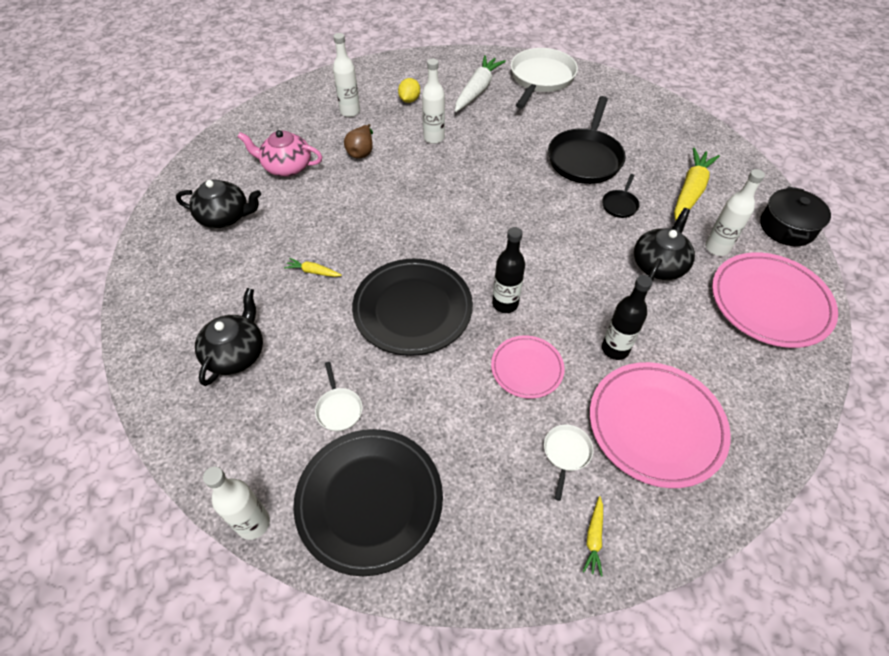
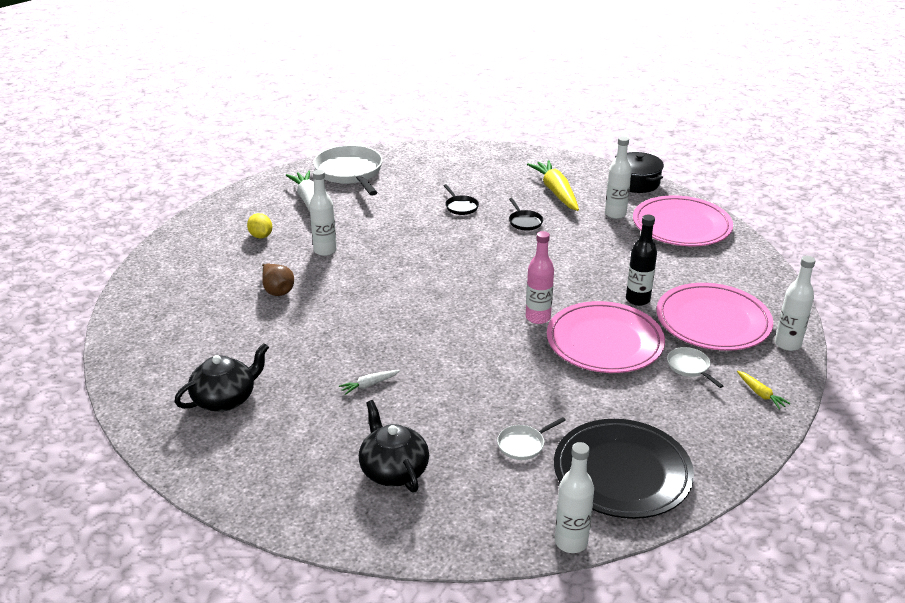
camera: 45 degrees left, 20 degrees down
pink teapot [238,130,322,177] -> none
yellow carrot [284,258,342,277] -> white carrot [339,370,400,395]
white pan [315,362,363,431] -> white pan turned 120 degrees clockwise [497,417,566,460]
white bottle [333,33,360,117] -> white bottle moved to [775,256,816,351]
black plate [352,258,473,356] -> none
pink plate [491,336,565,399] -> pink plate [547,301,665,373], size x1.75
black bottle [492,227,525,313] -> pink bottle [526,231,554,324]
black pan [548,96,626,184] -> black pan [444,184,479,215], size x0.45
black teapot [634,208,695,281] -> none

